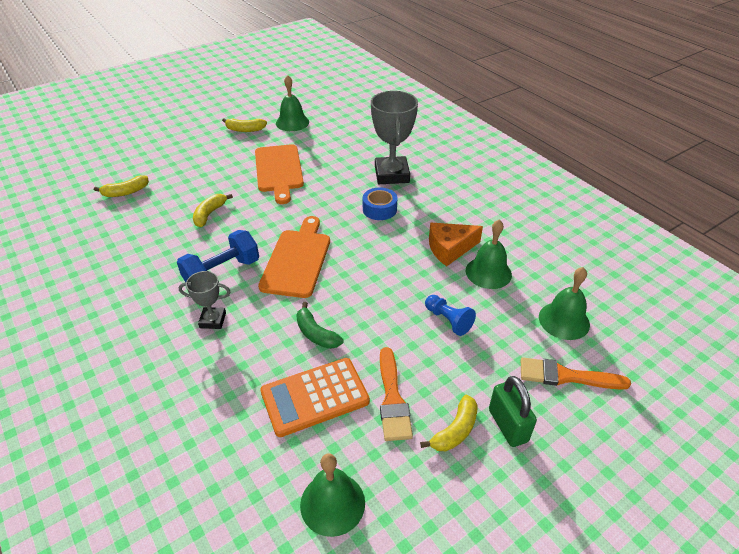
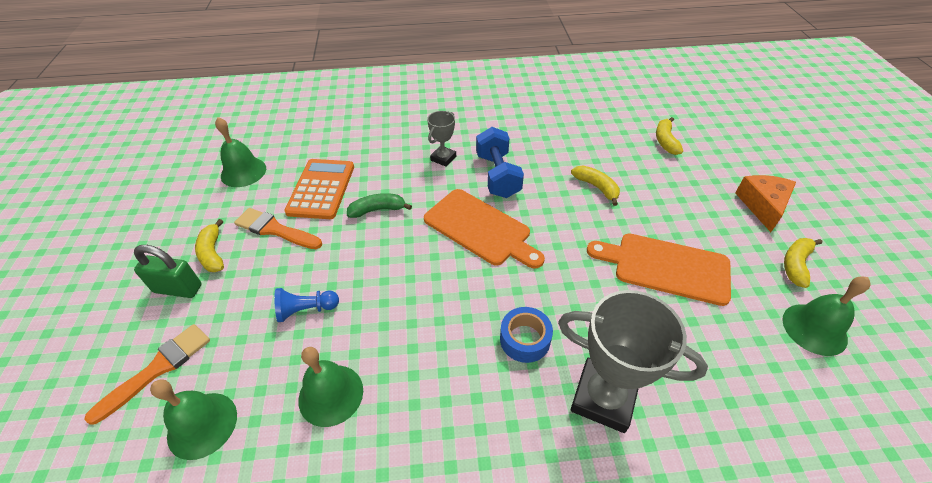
camera: 120 degrees right, 5 degrees up
orange cheese [429,223,483,266] -> orange cheese moved to [735,175,796,232]

